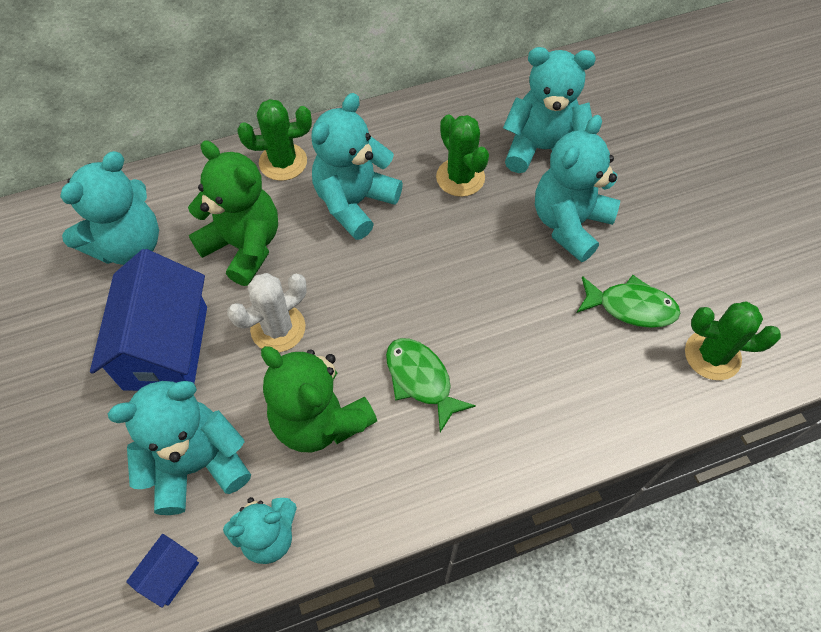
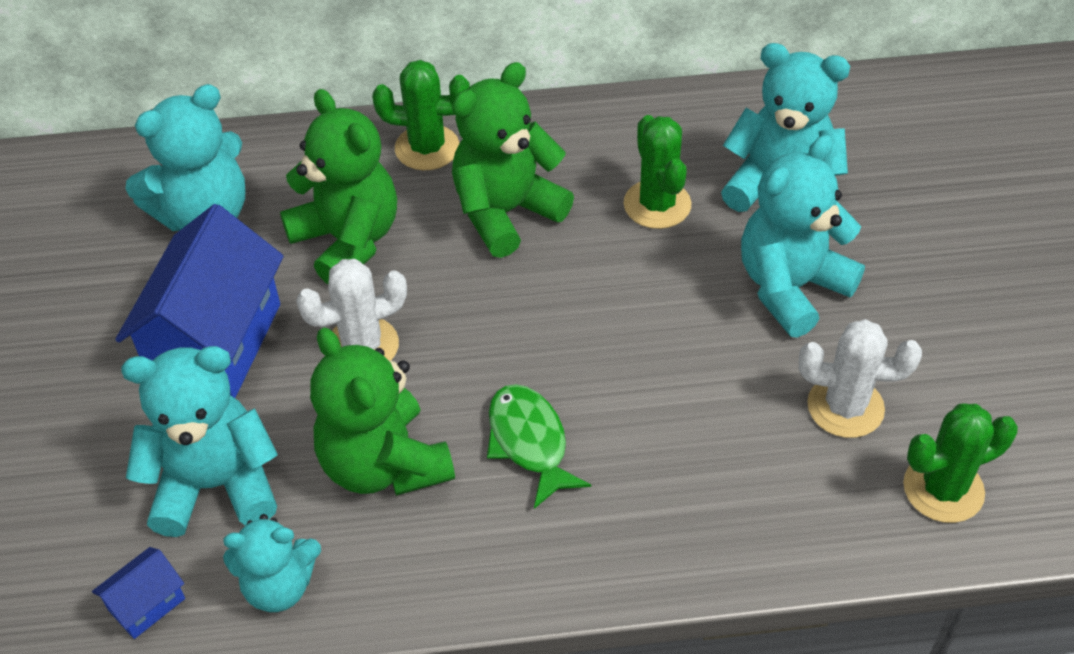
camera: 15 degrees right, 10 degrees down
turquoise teddy bear [311,93,403,240] -> green teddy bear [452,62,574,258]
green fish [577,275,680,328] -> white cactus [799,319,922,438]
green cactus [685,302,781,380] -> green cactus turned 45 degrees counterclockwise [903,403,1018,523]

